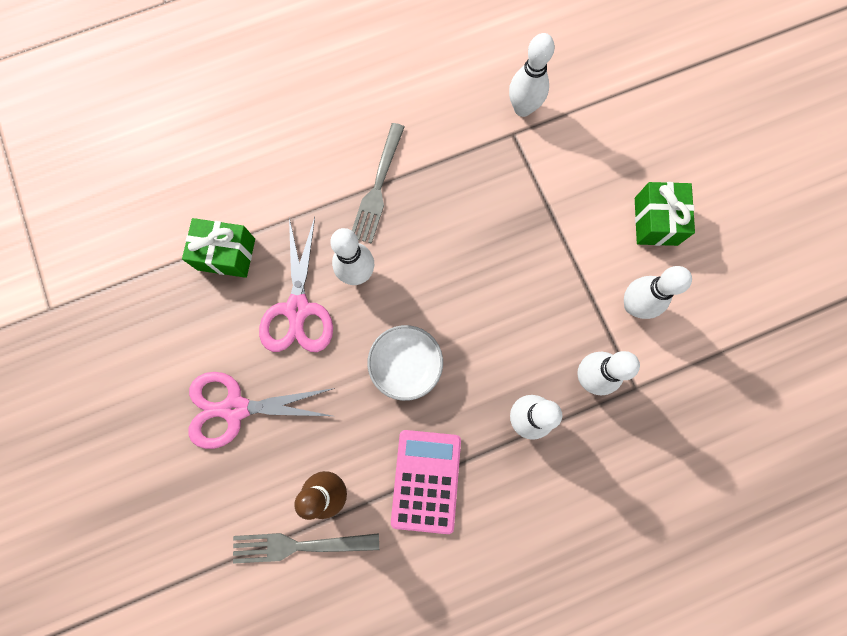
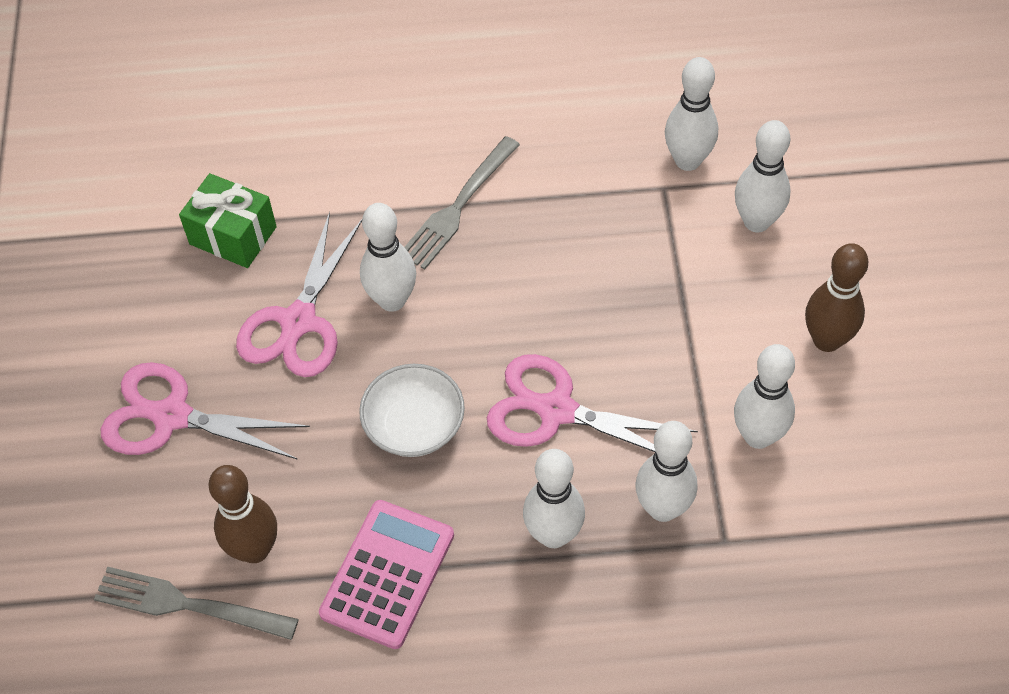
camera: 20 degrees right, 20 degrees down
green gift [635,182,695,246] -> brown bowling pin [805,243,868,352]
none -> pink scissors [487,354,698,452]
none -> white bowling pin [735,120,791,232]

